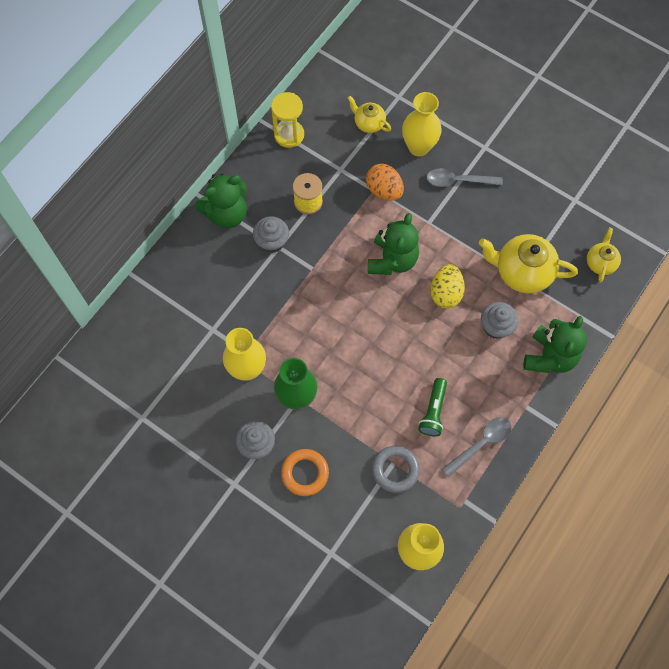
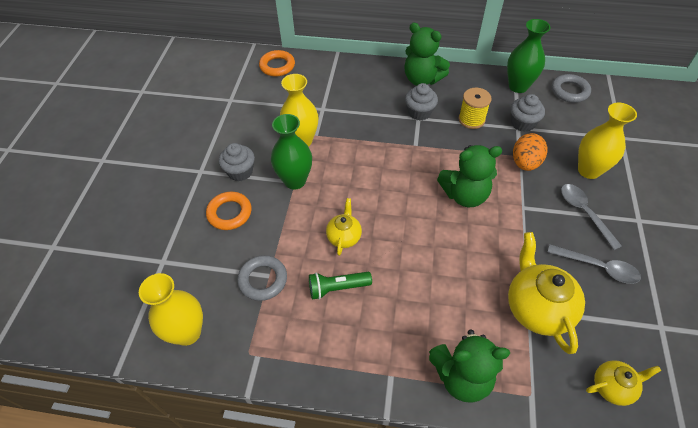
camera: 65 degrees right, 15 degrees down
yellow hourglass [271,92,304,148] -> green vase [507,19,550,93]
yellow teapot [348,96,391,133] -> yellow teapot moved to [326,198,362,256]
yellow egg [430,264,465,309] -> none
grey spoon [442,417,512,477] -> grey spoon moved to [547,244,641,284]
grey cupcake [481,302,518,339] -> grey cupcake moved to [511,94,545,132]
none -> orange ring [259,50,295,77]
none -> grey ring [552,74,591,103]

